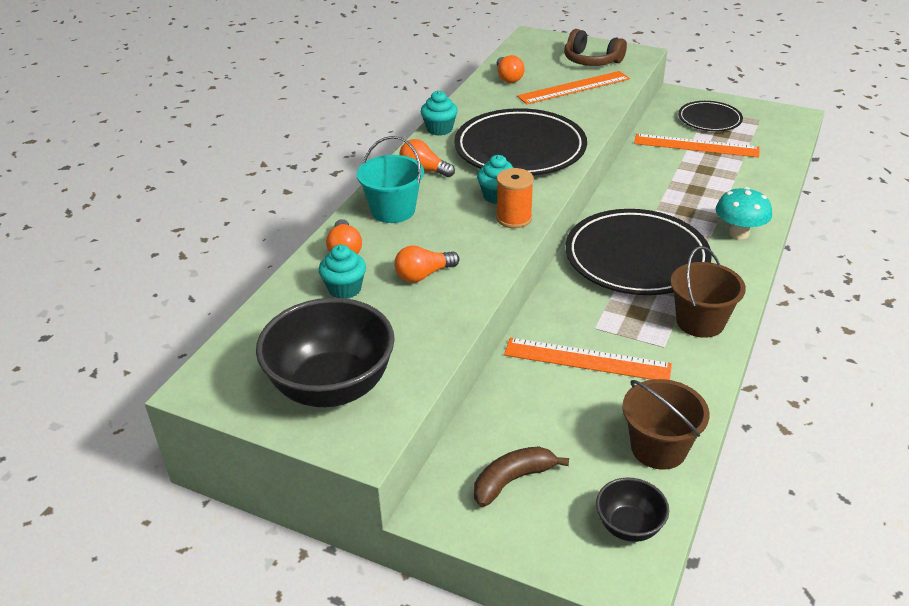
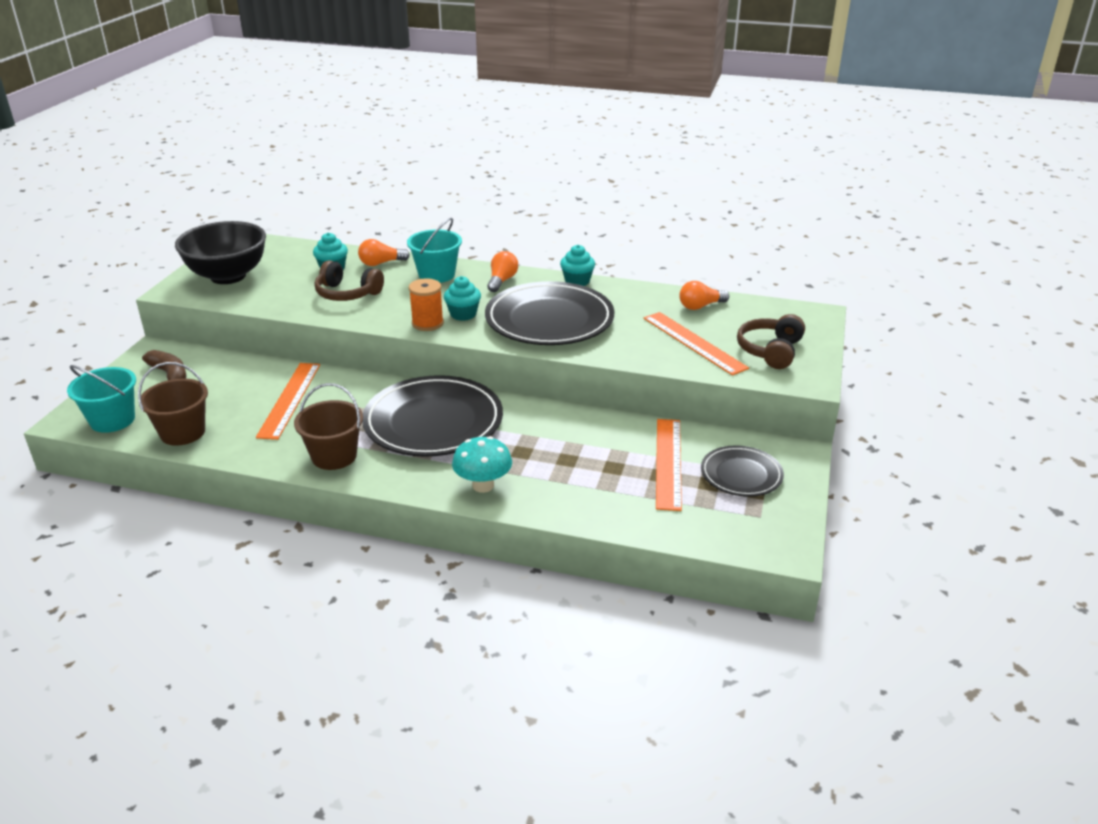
camera: 80 degrees right, 5 degrees down
orange light bulb [394,246,460,283] -> brown headphones [314,260,384,301]
black bowl [596,478,669,542] -> turquoise bucket [67,365,136,433]

